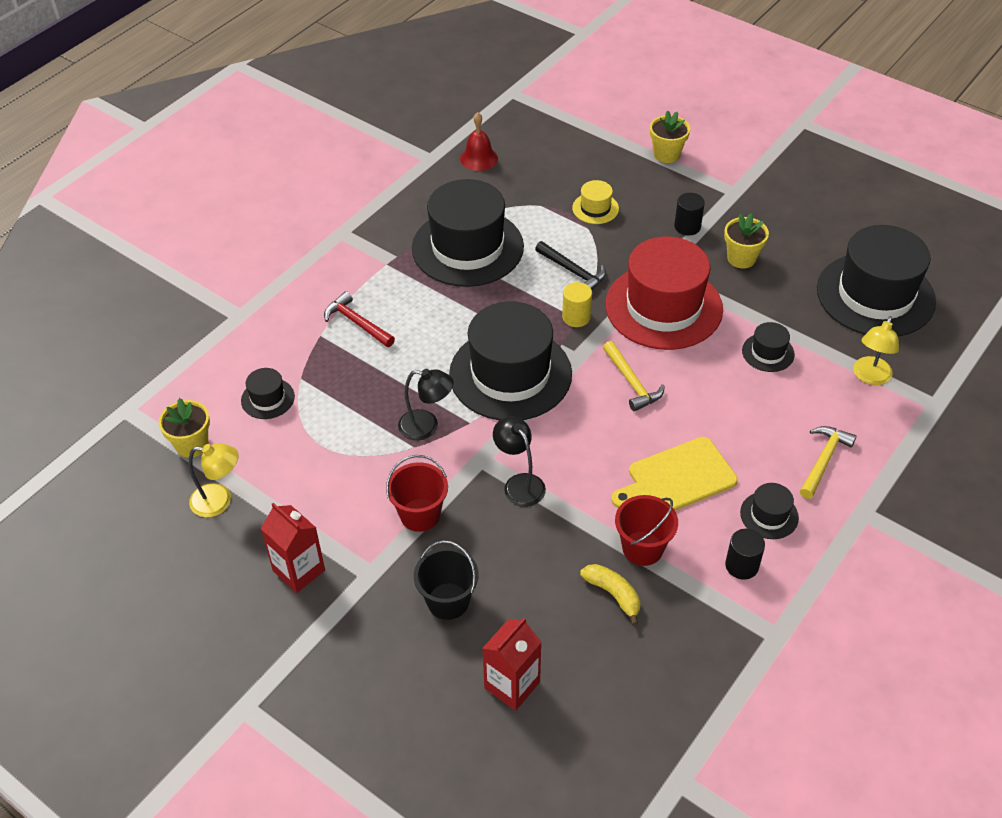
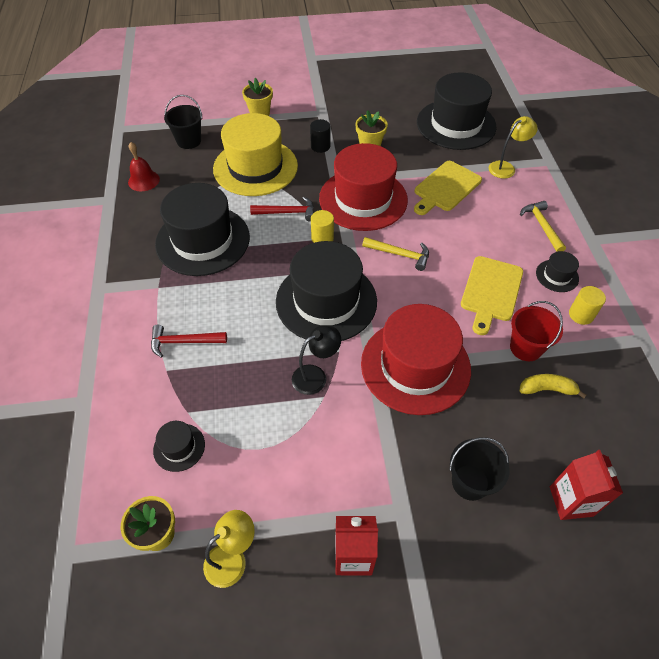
camera: 45 degrees left, 5 degrees up
red bucket [386,455,448,532] -> none
black lamp [493,416,546,507] -> red hat [361,304,471,415]
black hammer [535,241,606,290] -> red hammer [250,196,314,221]
yellow hat [572,180,619,224] -> yellow hat [213,113,298,196], size x2.33
black cylinder [725,529,765,580] -> yellow cylinder [569,286,606,325]
black hat [742,322,795,372] -> yellow cutting board [414,161,482,215]
yellow lamp [853,316,899,385] -> yellow lamp turned 105 degrees counterclockwise [489,116,538,179]
none -> black bucket [164,95,202,149]

